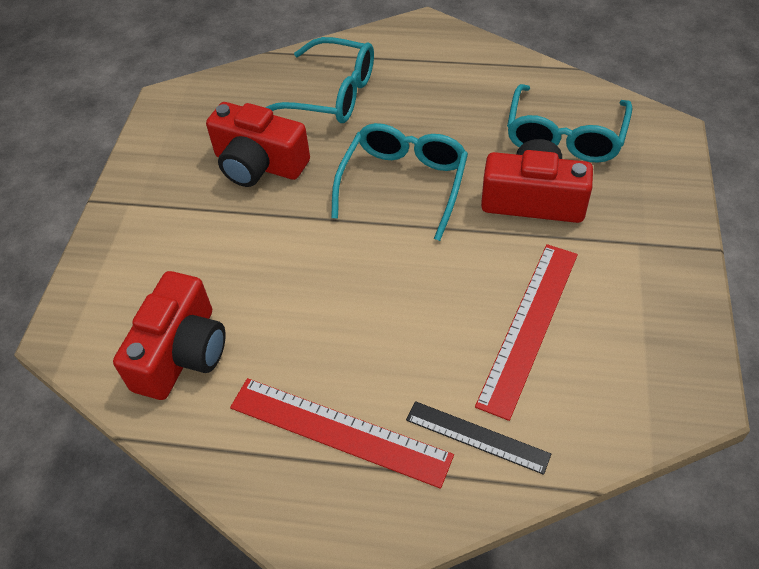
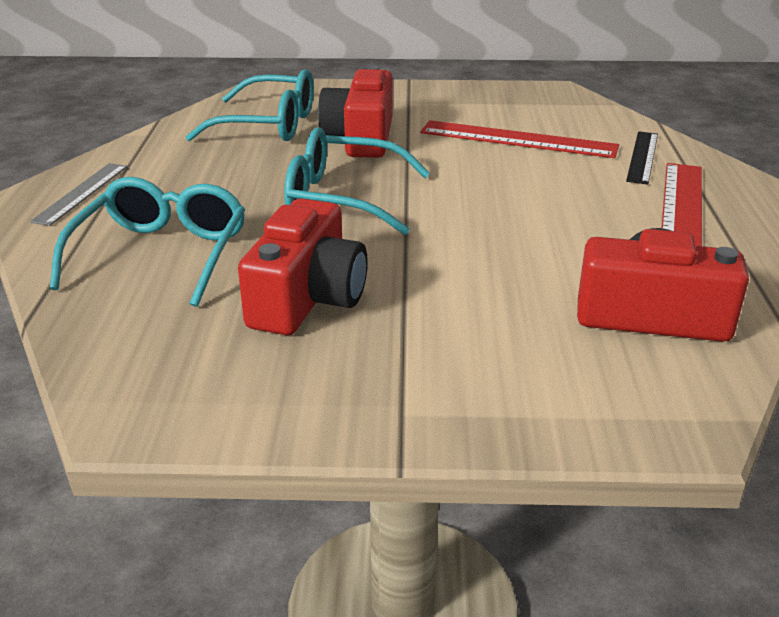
camera: 100 degrees left, 20 degrees down
none -> grey ruler [30,163,127,226]

